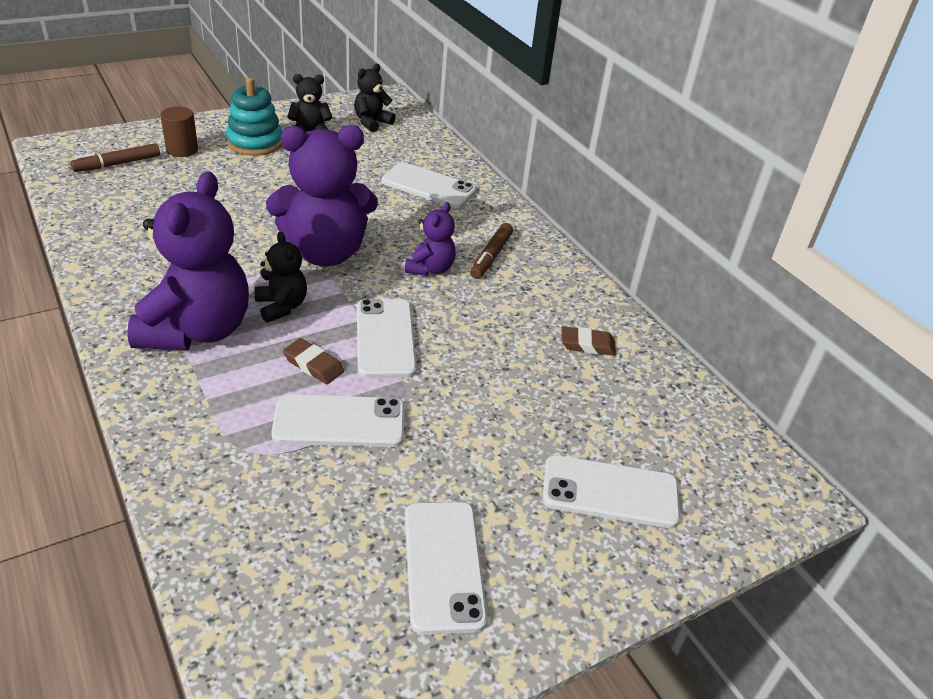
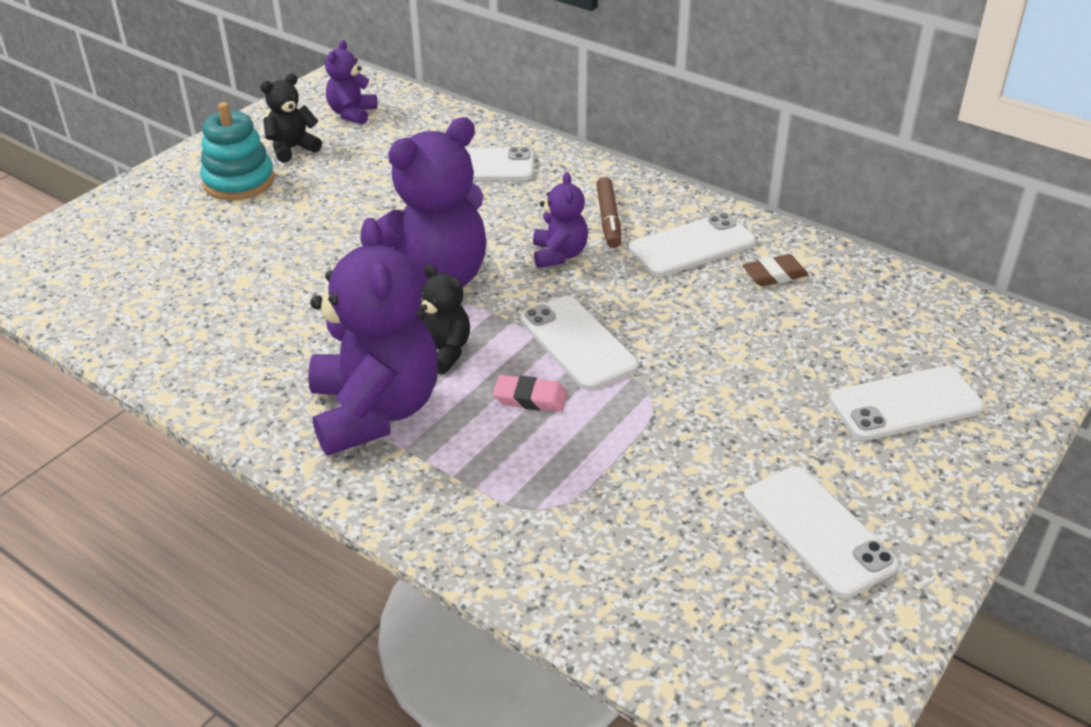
camera: 20 degrees left, 0 degrees up
brown marker [70,143,160,172] -> none
brown cylinder [160,107,198,157] -> none
white phone [271,394,405,447] -> white phone moved to [629,213,756,277]
brown eraser [283,338,344,384] -> pink eraser [493,375,567,412]
black teddy bear [355,64,396,132] -> purple teddy bear [325,40,377,125]

